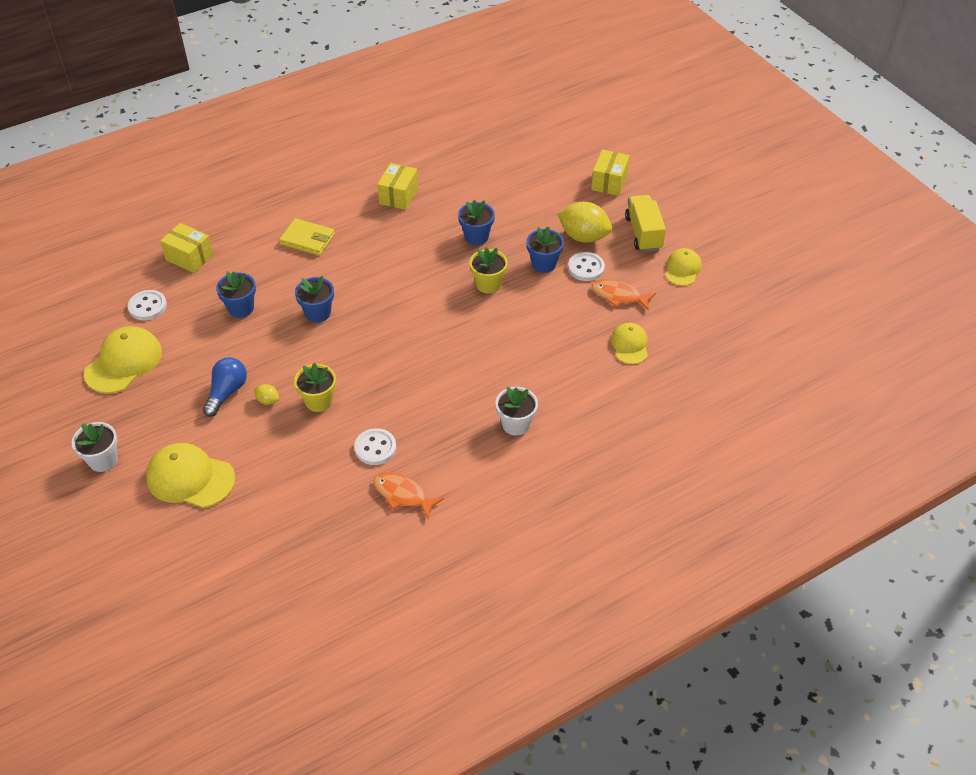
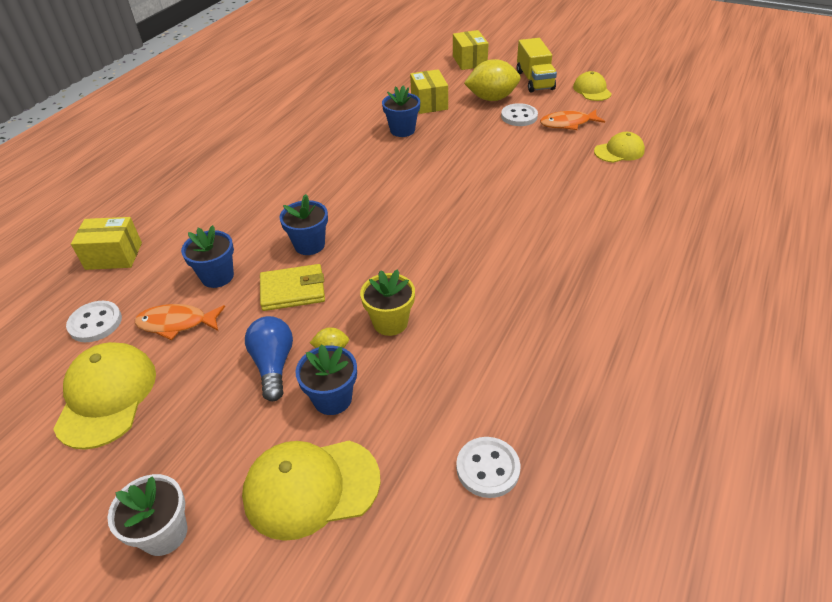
camera: 30 degrees left, 5 degrees down
yellow wallet [279,218,335,256] -> yellow wallet moved to [260,264,325,311]
white button [354,428,396,465] -> white button moved to [456,437,520,498]
orange fish [374,472,444,519] -> orange fish moved to [135,304,225,340]
yellow box [377,163,418,210] -> yellow box moved to [410,69,448,114]
yellow flower pot [470,248,508,294] -> none
white flower pot [496,387,538,436] -> none
blue flower pot [526,227,564,273] -> blue flower pot moved to [295,344,357,415]
yellow cap [611,323,648,364] -> yellow cap turned 105 degrees clockwise [594,132,645,163]
yellow truck [625,195,666,252] -> yellow truck turned 150 degrees counterclockwise [516,38,557,93]

